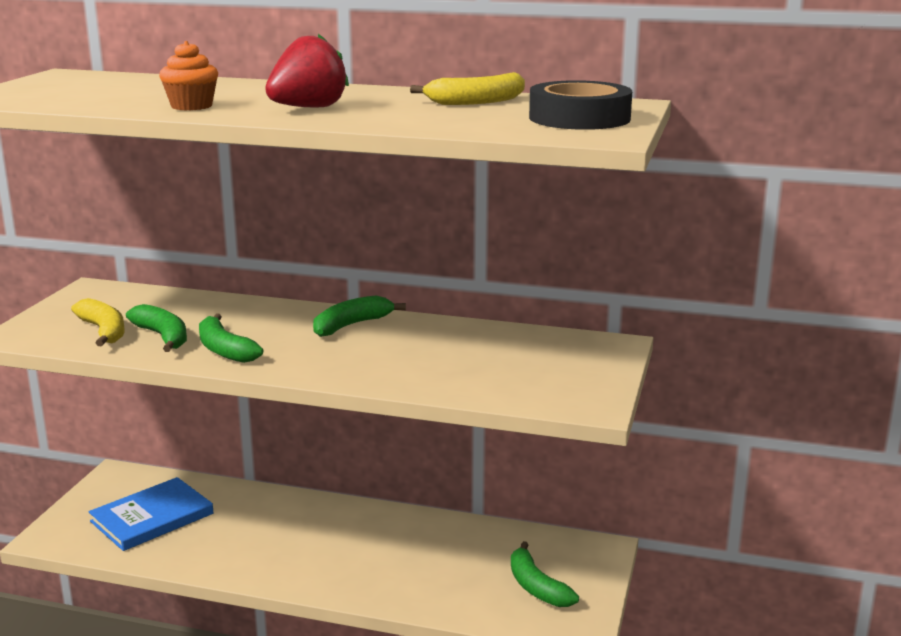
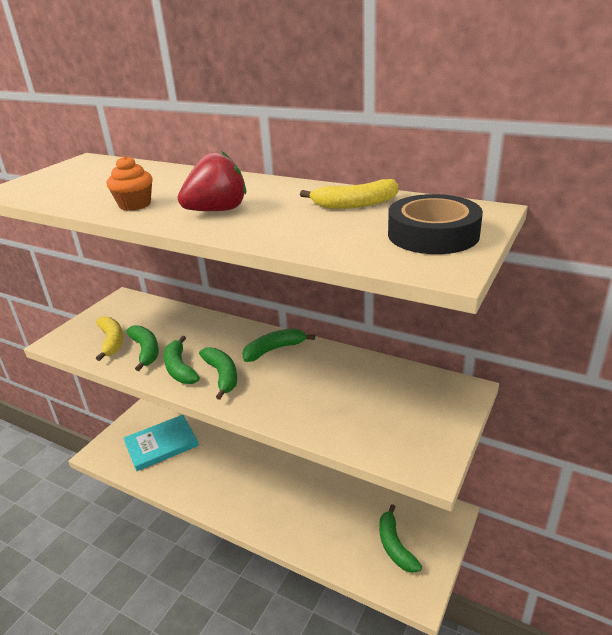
camera: 15 degrees right, 10 degrees up
blue book [89,477,213,551] -> turquoise book [123,415,199,471]
none -> green banana [199,347,237,400]

